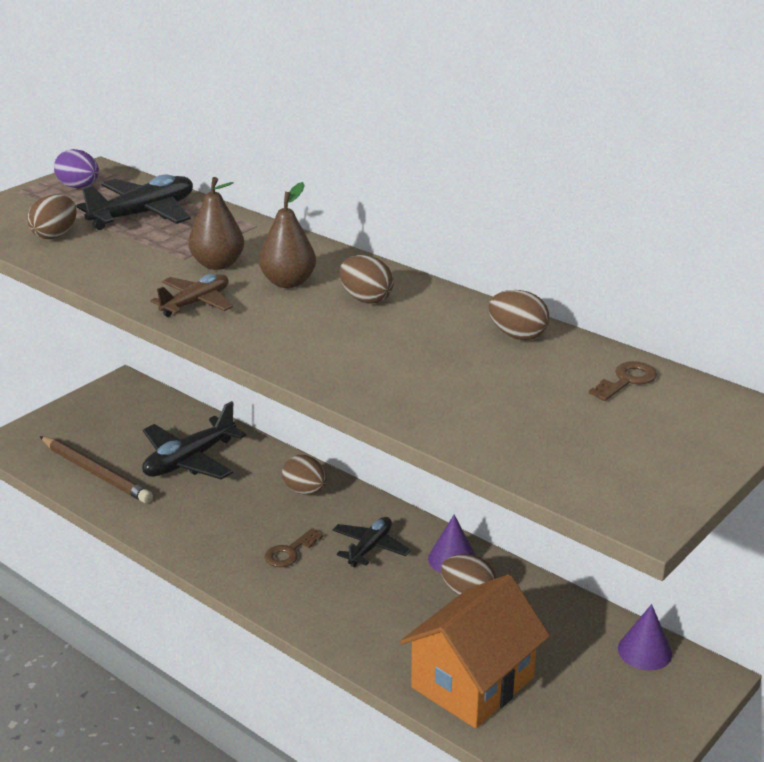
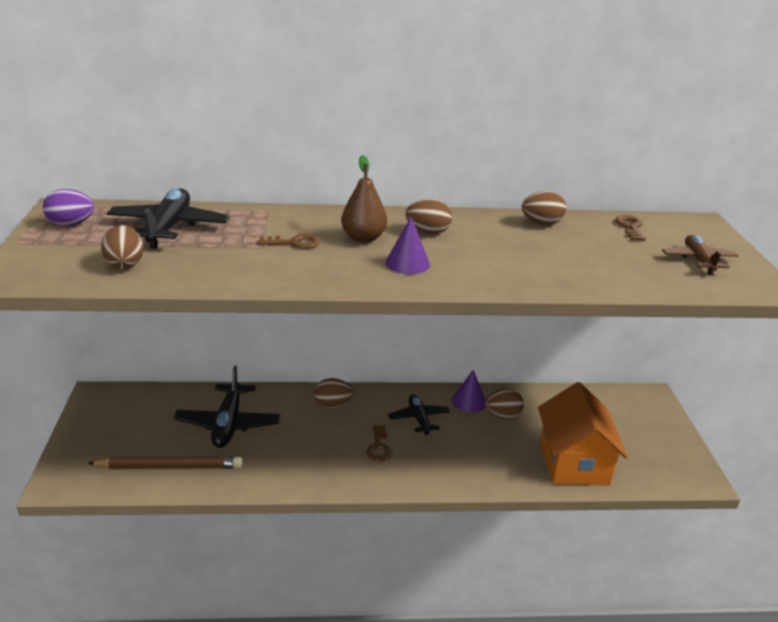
camera: 45 degrees left, 0 degrees up
brown plane [150,274,233,317] -> brown plane moved to [662,235,738,275]
brown pear [188,177,244,270] -> brown key [258,234,320,249]
purple cone [618,604,672,671] -> purple cone moved to [385,217,430,274]

